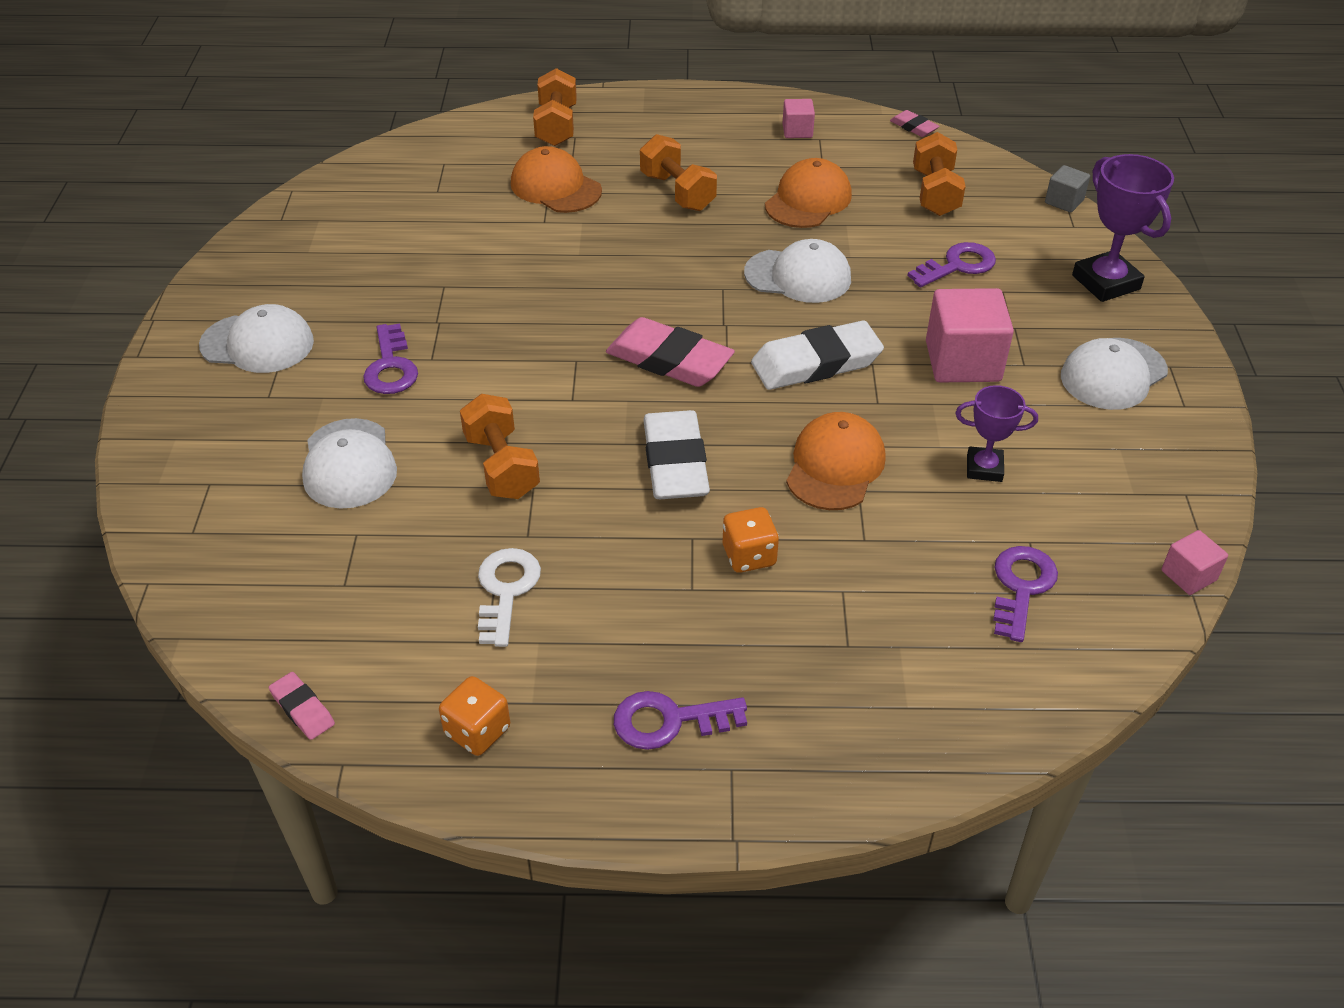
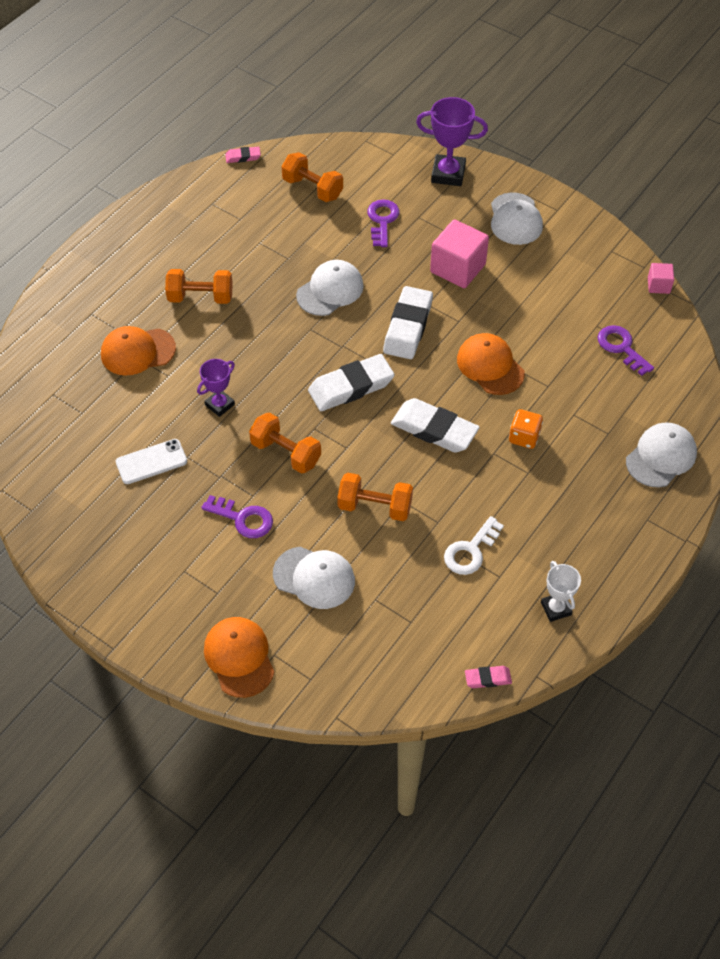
camera: 55 degrees left, 10 degrees up
white cap [199,304,314,373] -> white cap moved to [626,422,697,488]
orange dice [439,676,510,756] -> white trophy [541,561,581,622]
white key [478,548,541,647] -> white key turned 90 degrees counterclockwise [444,516,504,575]
orange dumbbell [533,68,577,146] -> orange dumbbell moved to [249,412,321,474]
pink eraser [606,317,735,387] -> white eraser [308,354,395,411]
purple key [614,691,747,750] -> none
orange cap [765,158,852,228] -> orange cap moved to [204,617,274,698]
pink cube [783,99,815,138] -> none
purple trophy [955,385,1038,482] -> purple trophy moved to [197,359,235,417]
grey cube [1045,165,1090,213] -> none
none -> white phone [116,439,187,484]

